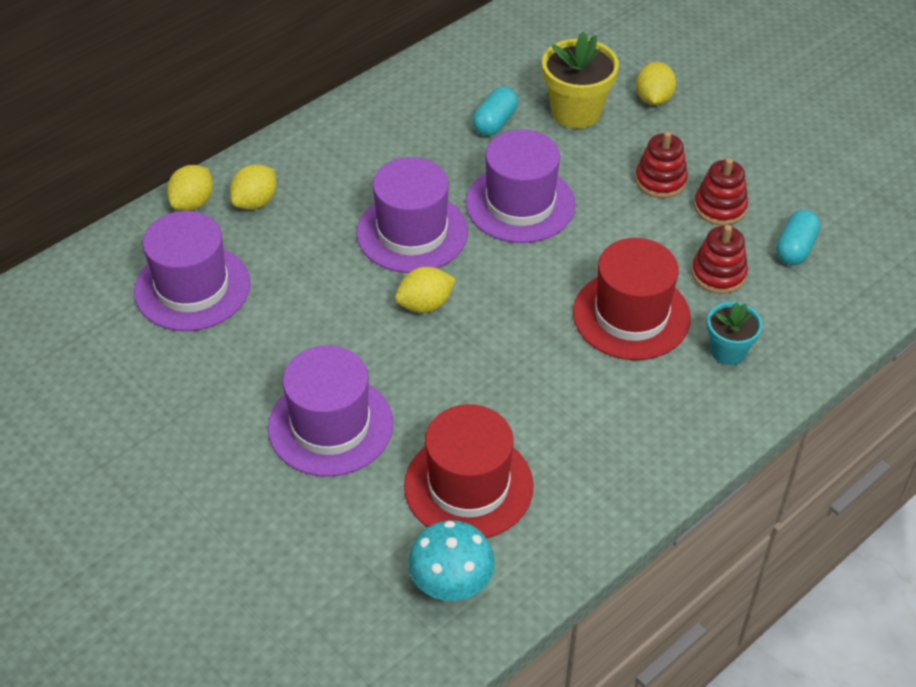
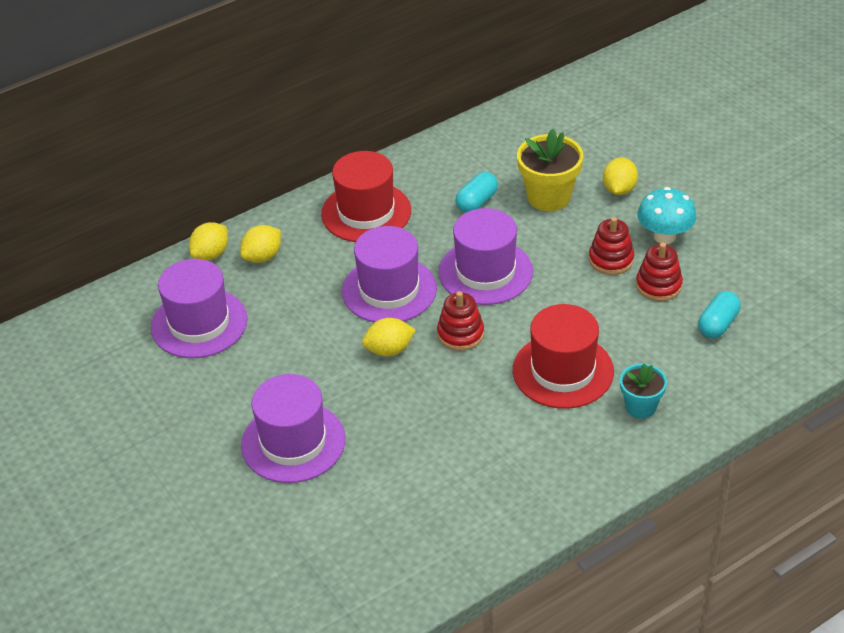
camera: 10 degrees right, 5 degrees down
red hat [404,404,534,538] -> red hat moved to [321,151,411,242]
turquoise mushroom [408,520,495,601] -> turquoise mushroom moved to [637,187,697,244]
red stacking toy [691,225,748,294] -> red stacking toy moved to [437,291,484,351]

